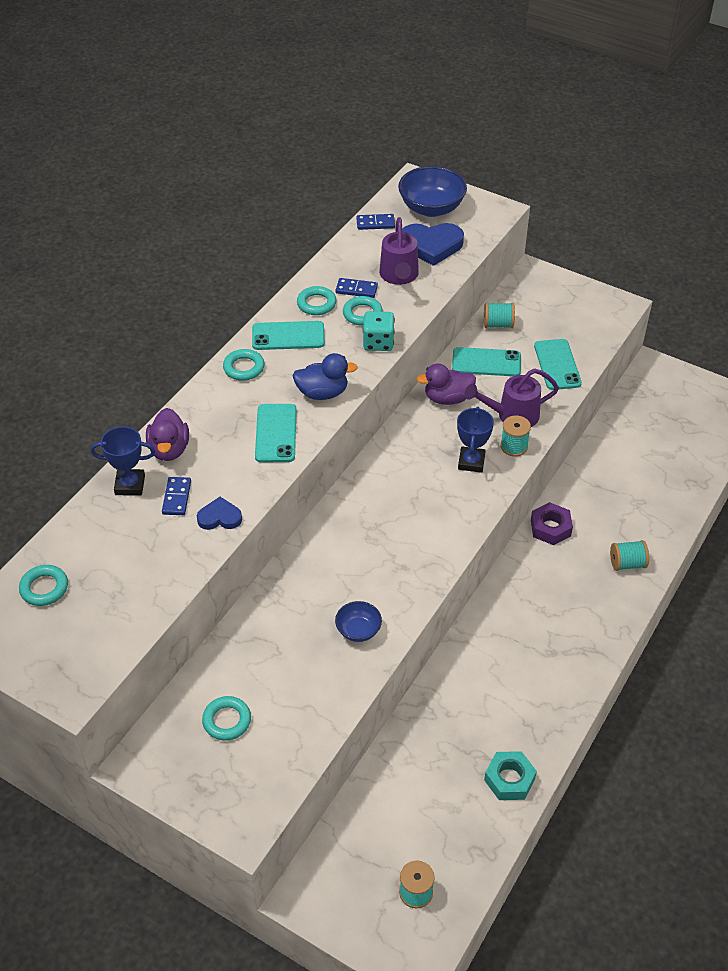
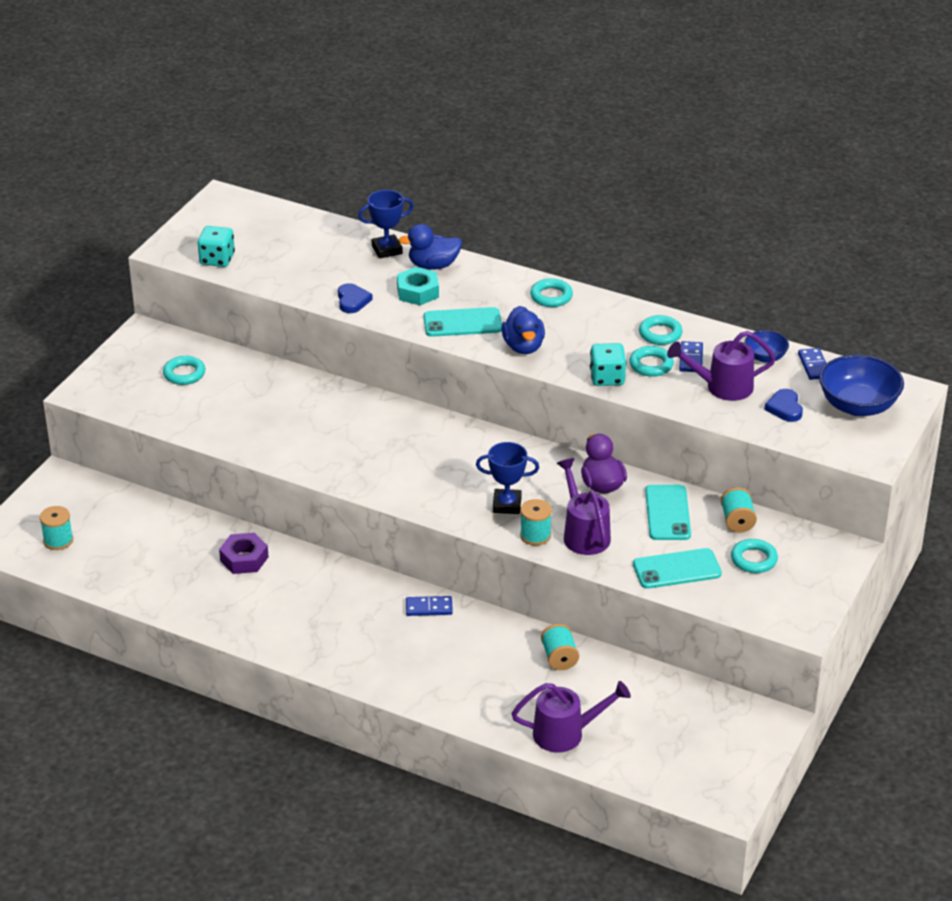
camera: 85 degrees right, 10 degrees down
turquoise ring [19,565,68,606] -> turquoise ring moved to [731,539,778,573]
blue trophy [91,426,155,495] -> blue trophy turned 75 degrees clockwise [358,190,414,258]
purple duck [146,408,189,461] -> blue duck [398,224,462,270]
blue domino [162,477,191,515] -> blue domino moved to [406,596,453,616]
turquoise phone [252,321,325,350] -> none
blue bowl [335,601,382,642] -> blue bowl moved to [744,330,789,363]
blue heart [402,223,464,266] -> blue heart [764,389,803,422], size x0.57
turquoise nut [484,751,537,800] -> turquoise nut moved to [397,267,439,305]
purple nut [531,502,573,545] -> purple nut moved to [219,533,269,574]
turquoise spool [610,540,649,571] -> turquoise spool moved to [541,624,579,670]
none -> turquoise dice [198,226,235,267]
none -> purple watering can [511,681,631,752]

